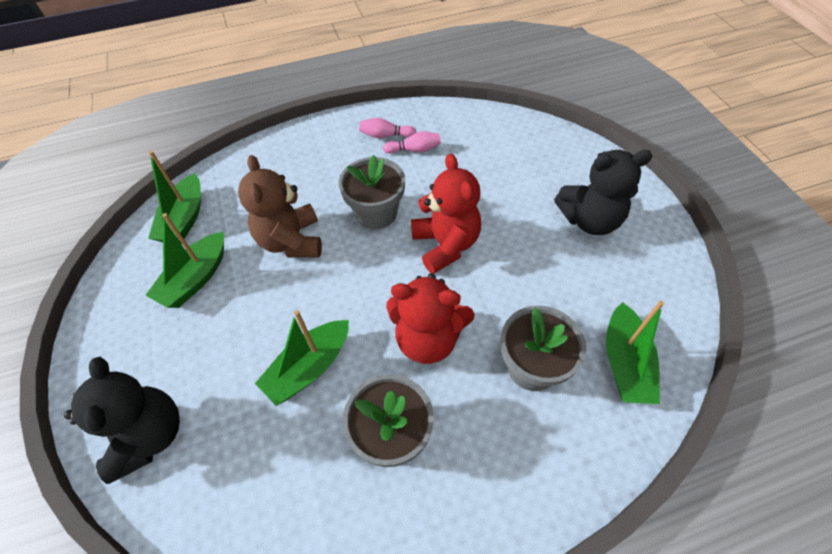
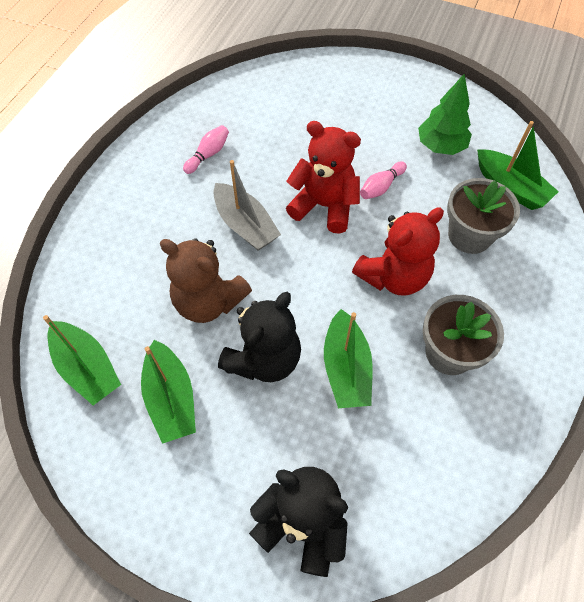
camera: 50 degrees left, 5 degrees up
grey flower pot [339,155,405,229] -> grey boat [213,160,281,251]
pink bowling pin [359,118,417,138] -> pink bowling pin moved to [360,161,407,199]
black teddy bear [554,150,652,235] -> black teddy bear moved to [218,292,301,382]
none -> green tree [418,74,472,155]

